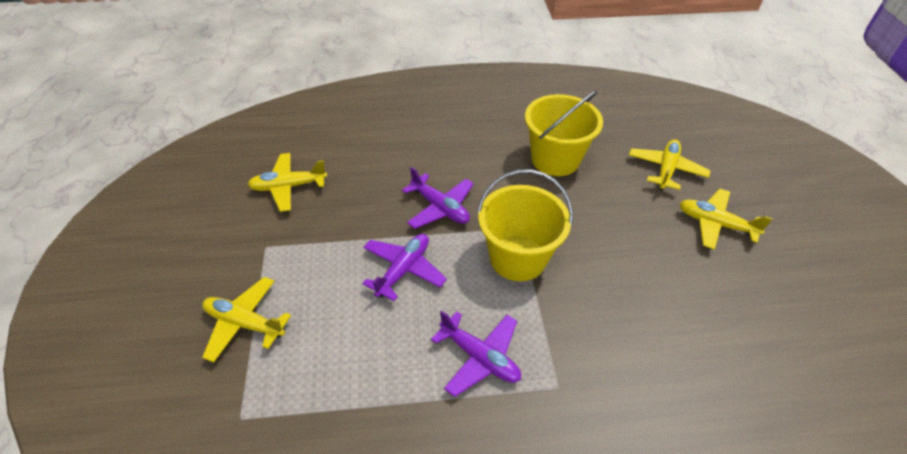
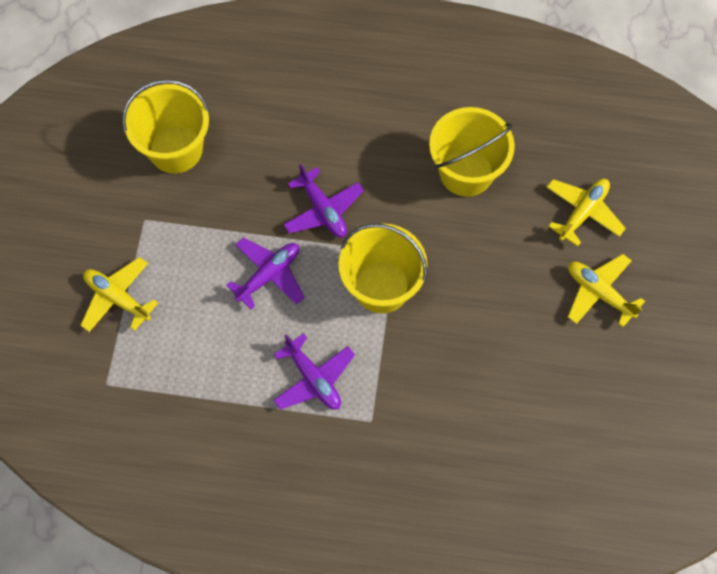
camera: 15 degrees right, 20 degrees up
yellow plane [248,153,327,212] -> yellow bucket [122,79,209,173]

